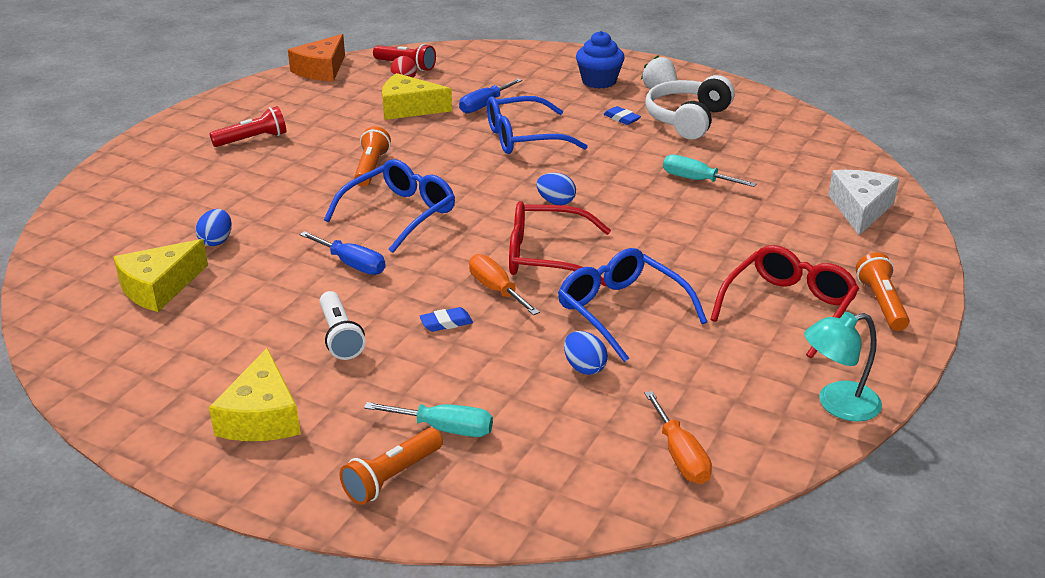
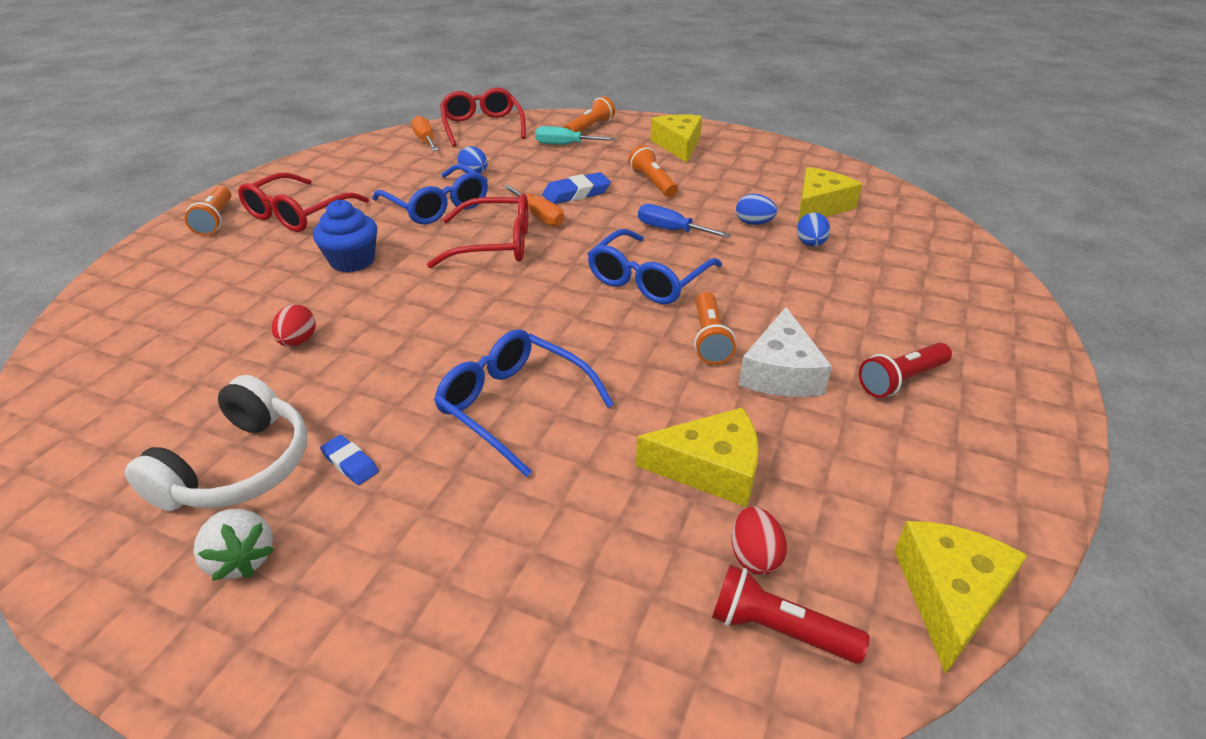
camera: 175 degrees right, 5 degrees up
orange cheese [288,34,345,81] -> yellow cheese [894,521,1028,674]
white flashlight [320,291,365,360] -> orange flashlight [628,145,678,197]
blue eraser [419,307,473,332] -> blue eraser [542,172,611,204], size x1.67
blue screwdriver [459,79,522,114] -> none
blue glasses [487,96,588,154] -> blue glasses turned 120 degrees counterclockwise [434,329,614,477]
blue egg [537,173,576,205] -> blue egg moved to [736,194,777,225]
blue cupcake [576,31,624,89] -> blue cupcake moved to [313,200,377,272]
turquoise screwdriver [663,155,757,187] -> red egg [272,305,316,347]
turquoise lamp [804,312,882,422] -> none
white cheese [828,170,899,235] -> white cheese moved to [739,307,832,397]
none -> red glasses [440,88,526,147]

